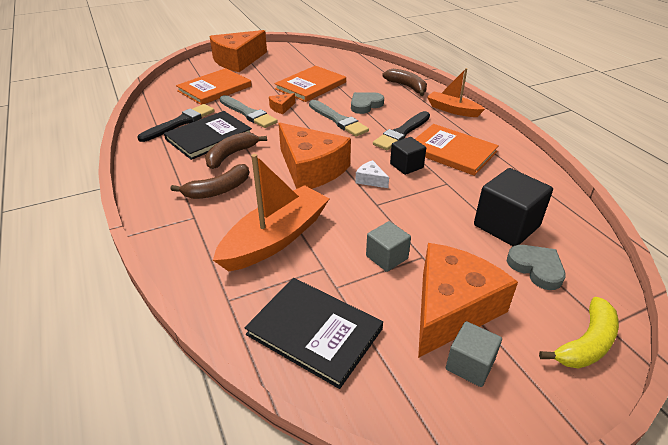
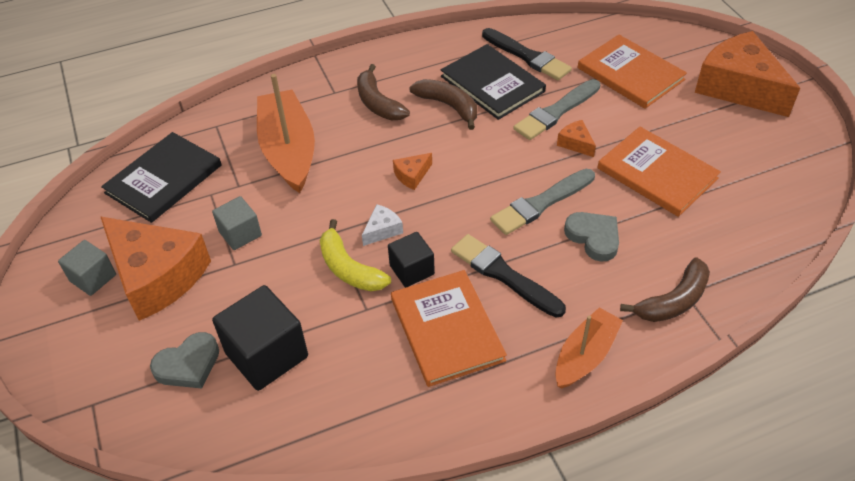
camera: 95 degrees right, 10 degrees up
orange boat [213,154,330,272] -> orange boat turned 150 degrees counterclockwise [257,74,315,193]
orange cheese [278,123,351,189] -> orange cheese [393,153,432,190], size x0.40
orange book [415,124,499,176] -> orange book turned 60 degrees counterclockwise [391,270,507,387]
yellow banana [539,297,619,369] -> yellow banana moved to [320,219,391,291]

